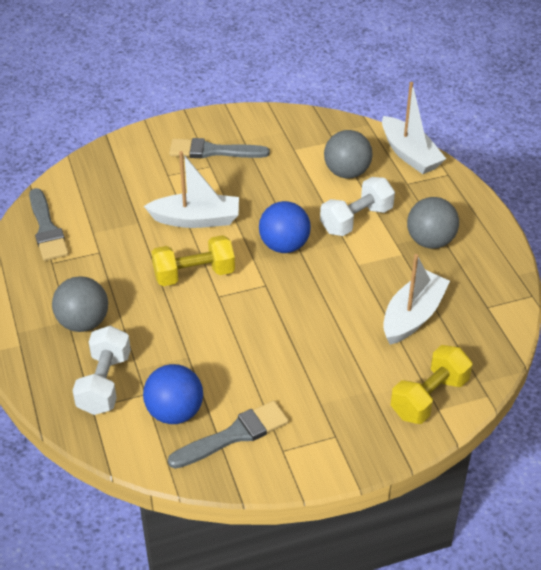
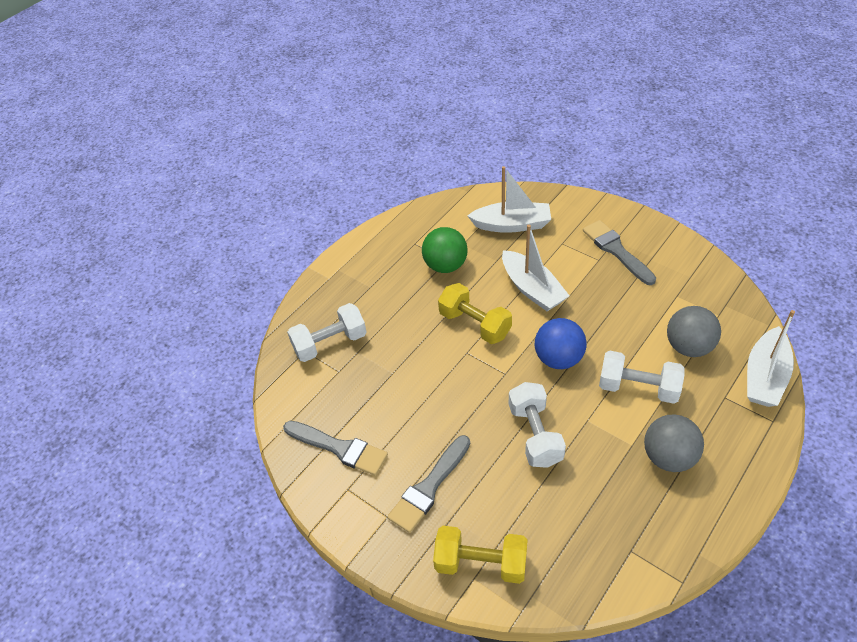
camera: 60 degrees right, 5 degrees up
grey brush [29,188,69,261] -> grey brush moved to [388,435,470,533]
grey ball [52,276,108,332] -> none
blue ball [143,364,203,424] -> none
white boat [383,254,450,345] -> white boat moved to [467,166,551,233]
none -> green ball [422,227,468,273]
none -> white dumbbell [509,382,566,468]

